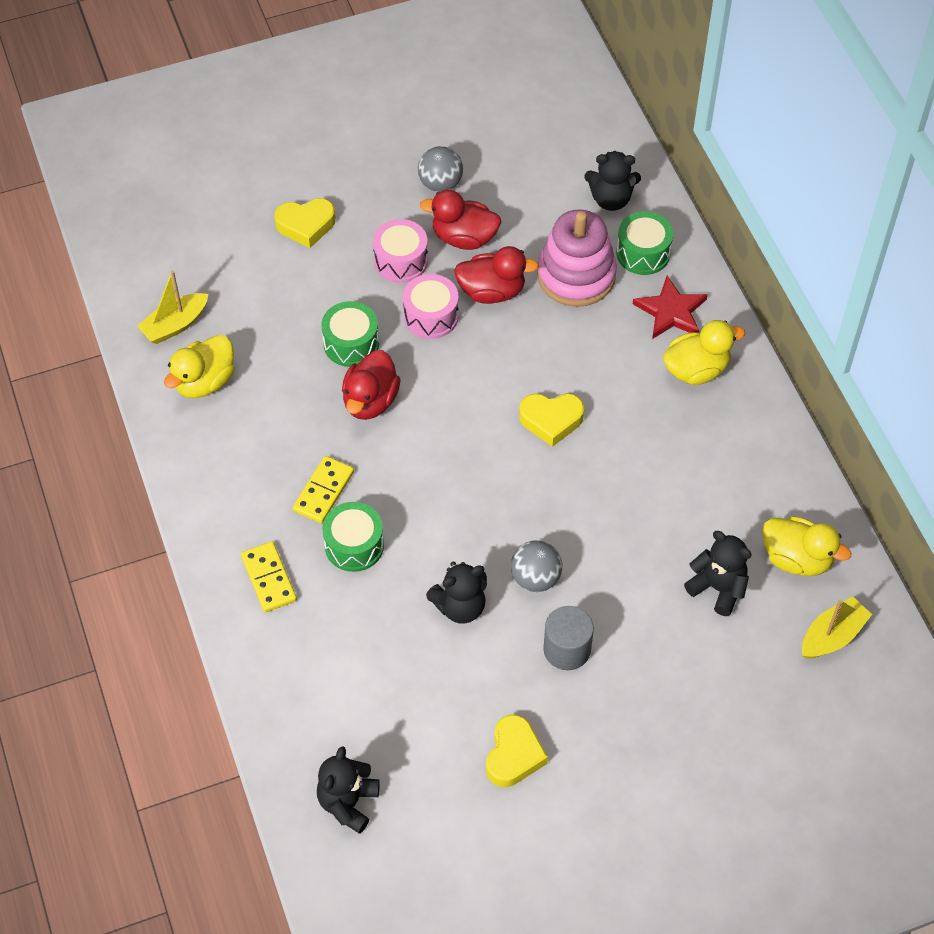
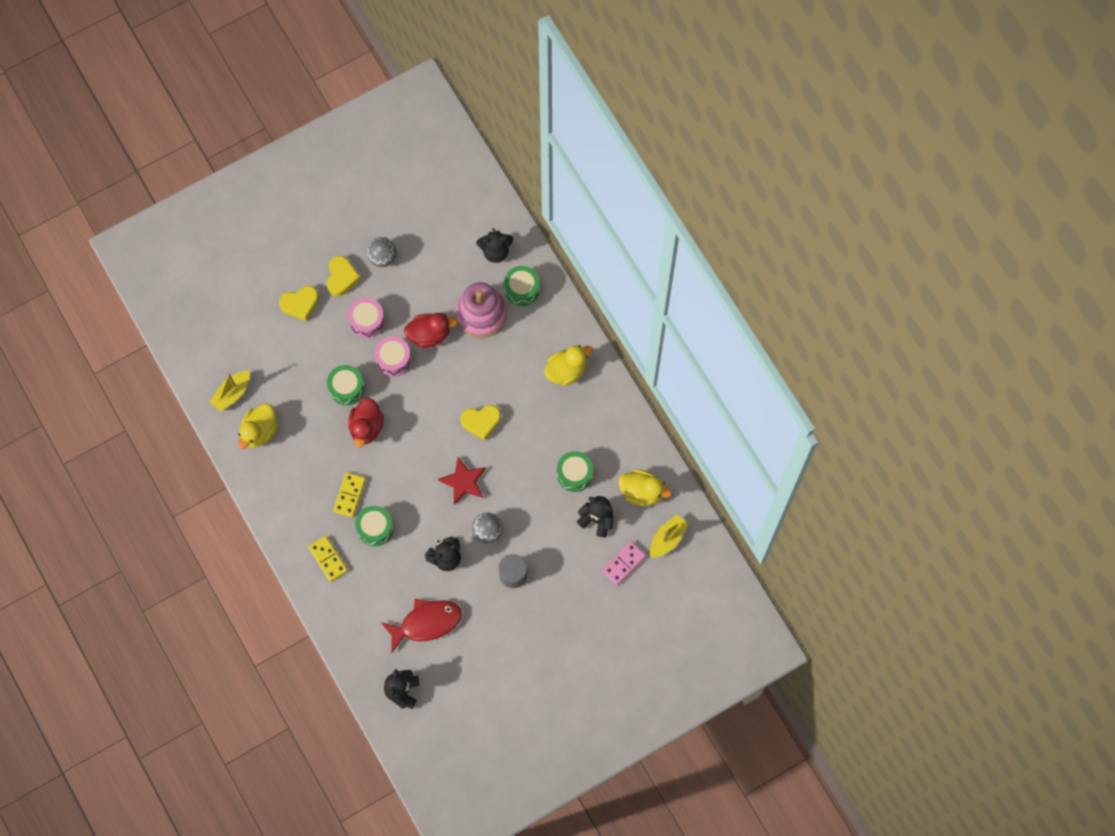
camera: 10 degrees left, 15 degrees up
red duck [420,190,501,250] -> none
yellow heart [486,714,548,787] -> yellow heart moved to [327,256,361,296]
red star [633,275,708,339] -> red star moved to [438,457,486,505]
none -> red fish [381,599,462,654]
none -> green drum [557,451,593,492]
none -> pink domino [602,541,646,585]

